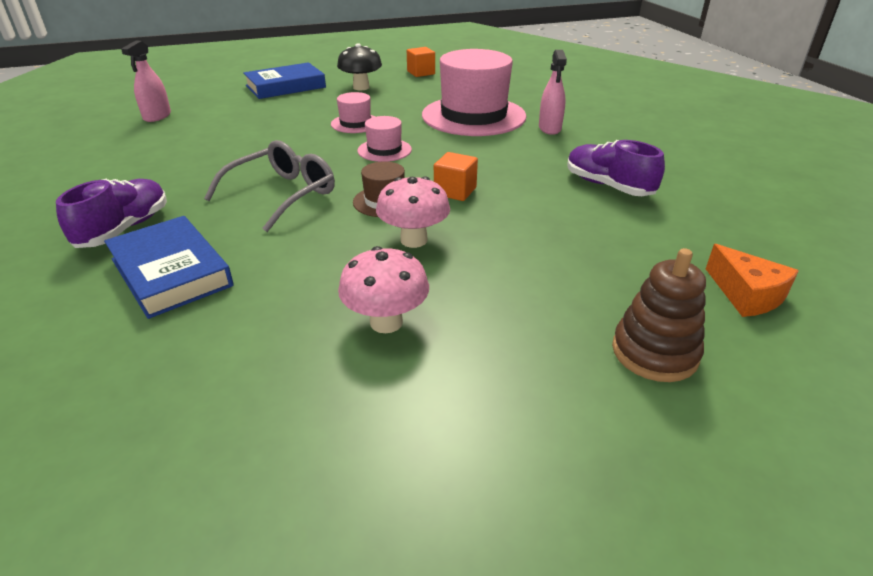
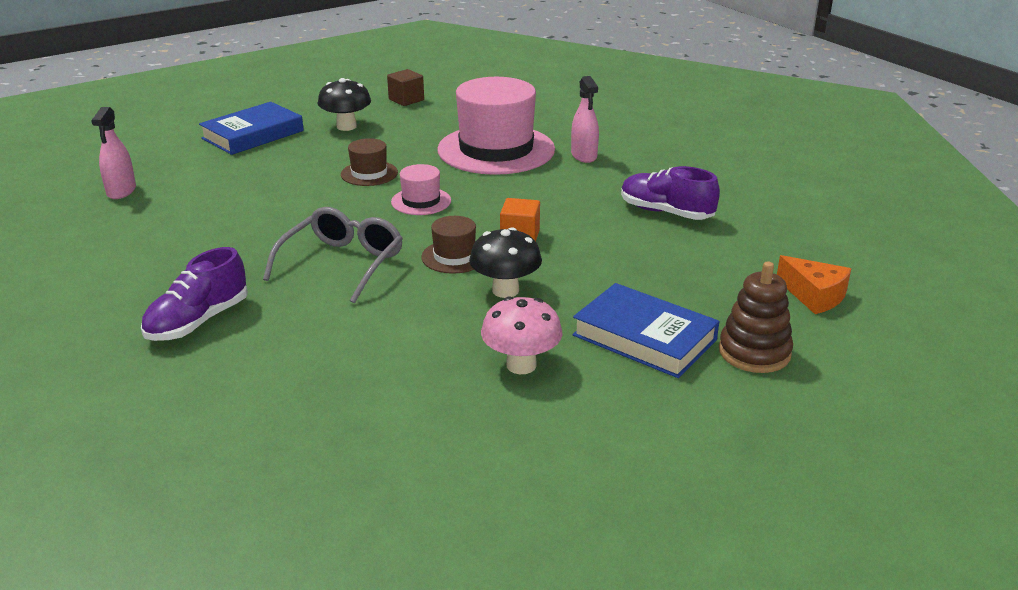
camera: 15 degrees left, 5 degrees down
purple shoe [56,179,167,248] -> purple shoe turned 150 degrees counterclockwise [141,247,248,341]
blue book [104,216,234,319] -> blue book moved to [572,283,720,378]
pink hat [331,92,375,133] -> brown hat [341,138,398,186]
pink mushroom [376,176,450,248] -> black mushroom [469,227,542,298]
orange cube [407,47,435,77] -> brown cube [387,69,424,106]

